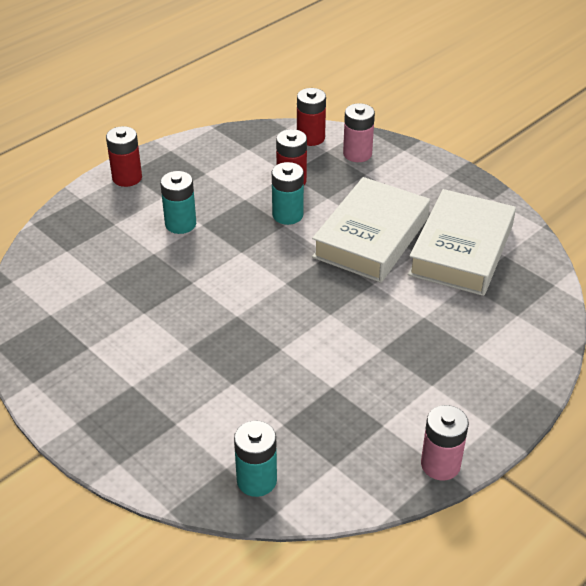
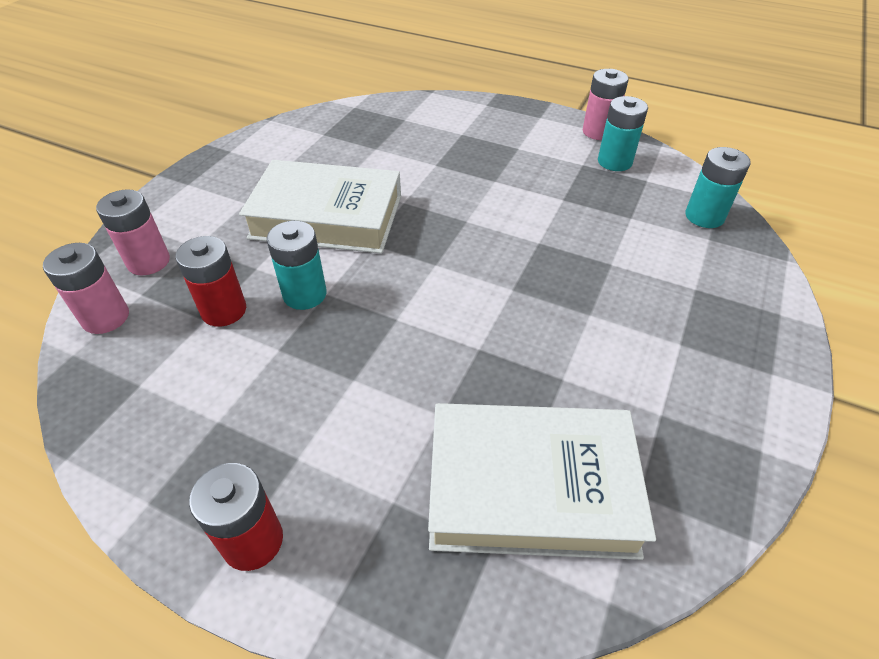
camera: 110 degrees left, 5 degrees up
turquoise battery [160,171,196,234] -> turquoise battery moved to [598,96,648,171]
red battery [297,88,326,146] -> pink battery [43,243,129,334]
white book [408,189,516,296] -> white book moved to [428,403,656,560]

